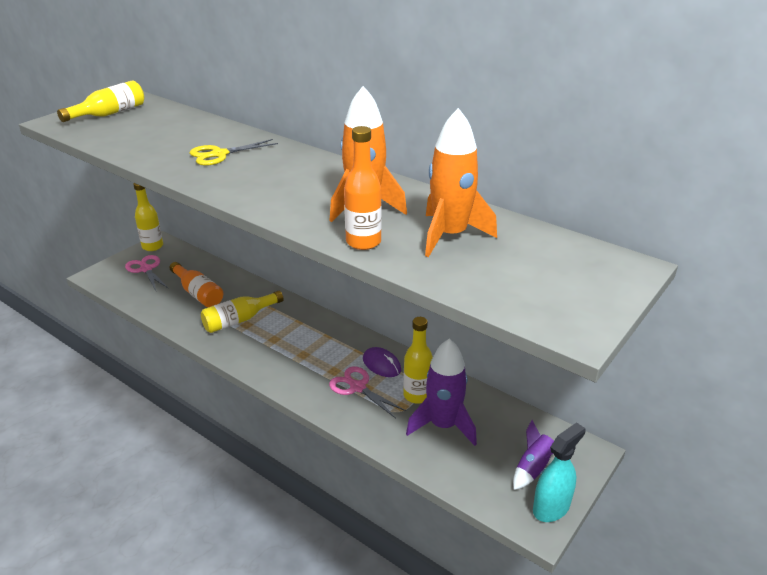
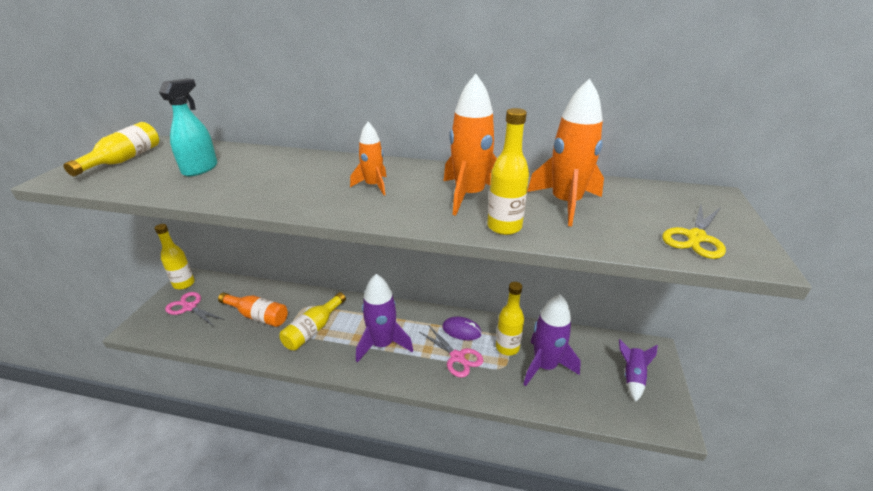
camera: 25 degrees left, 0 degrees up
yellow scissors [190,139,278,166] -> yellow scissors moved to [662,205,726,259]
pink scissors [329,367,406,418] -> pink scissors turned 150 degrees counterclockwise [420,326,483,378]
orange bottle [344,126,382,250] -> yellow bottle [487,108,529,235]
turquoise spray bottle [533,422,585,522] -> turquoise spray bottle moved to [159,78,217,176]
none -> orange rocket [350,122,387,195]
none -> purple rocket [356,274,413,363]

